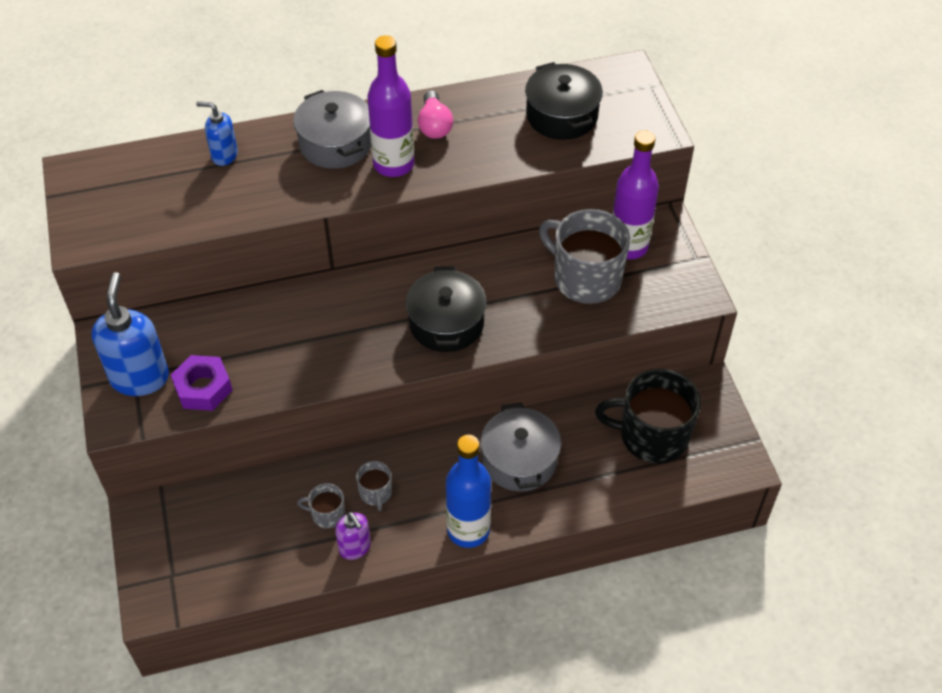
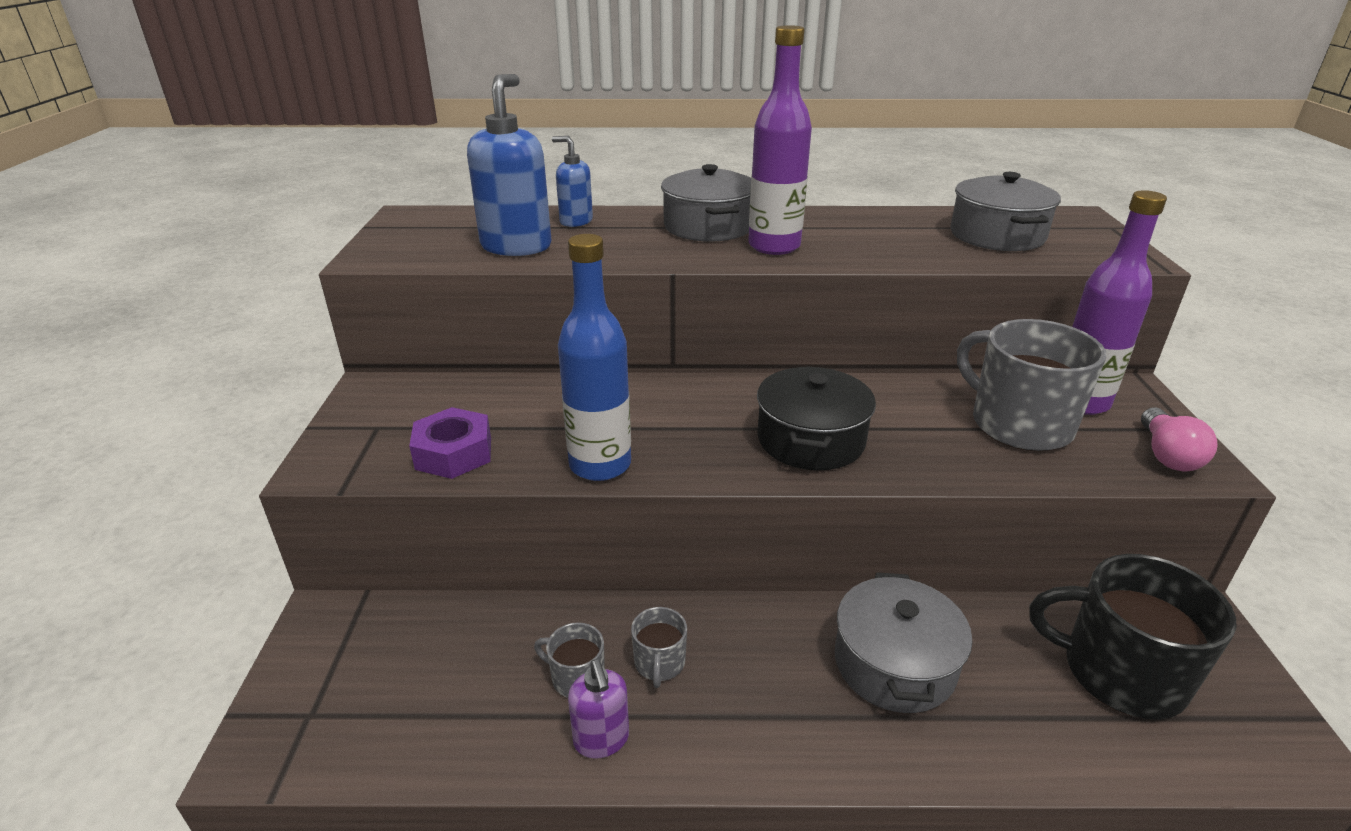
camera: 15 degrees right, 20 degrees down
blue soap dispenser [92,272,169,396] -> blue soap dispenser moved to [467,74,552,256]
pink light bulb [418,90,453,139] -> pink light bulb moved to [1141,407,1218,471]
blue bottle [446,435,491,548] -> blue bottle moved to [558,234,631,481]
black pot [525,62,603,140] -> grey pot [950,172,1061,251]

